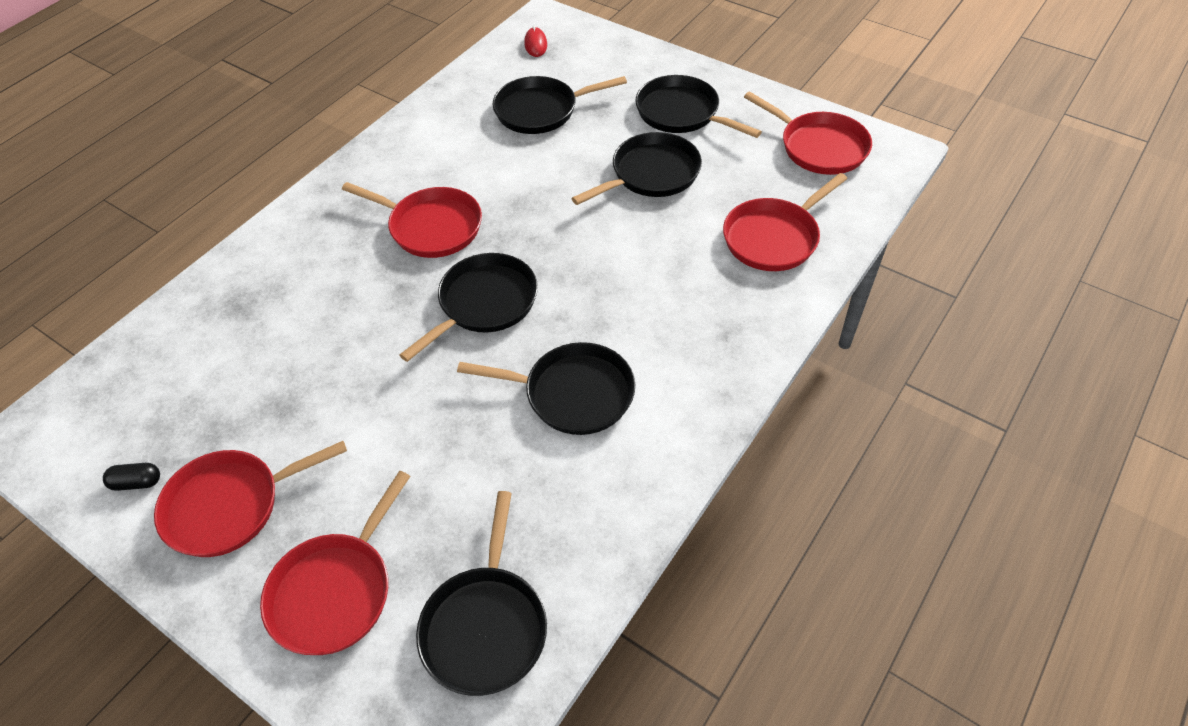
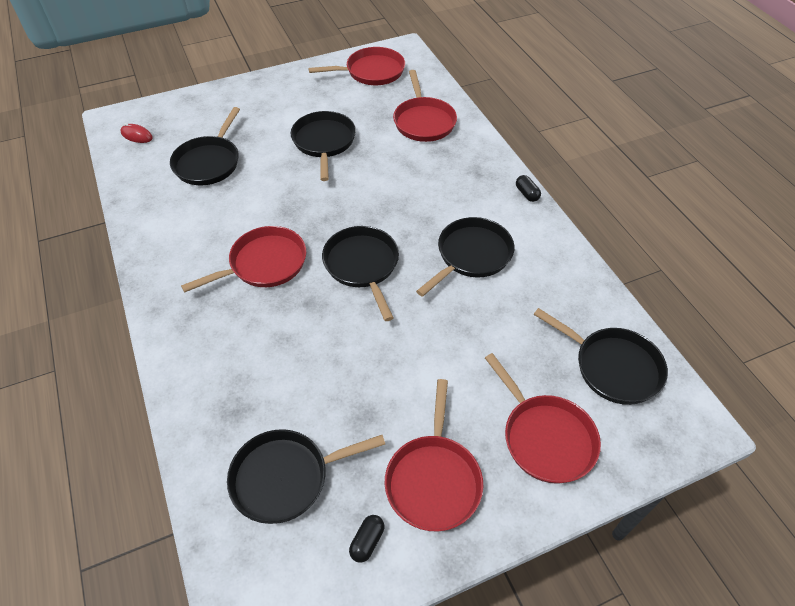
camera: 60 degrees left, 0 degrees up
black pan [635,75,762,138] -> black pan moved to [227,429,385,524]
none -> black capsule [516,175,541,202]

